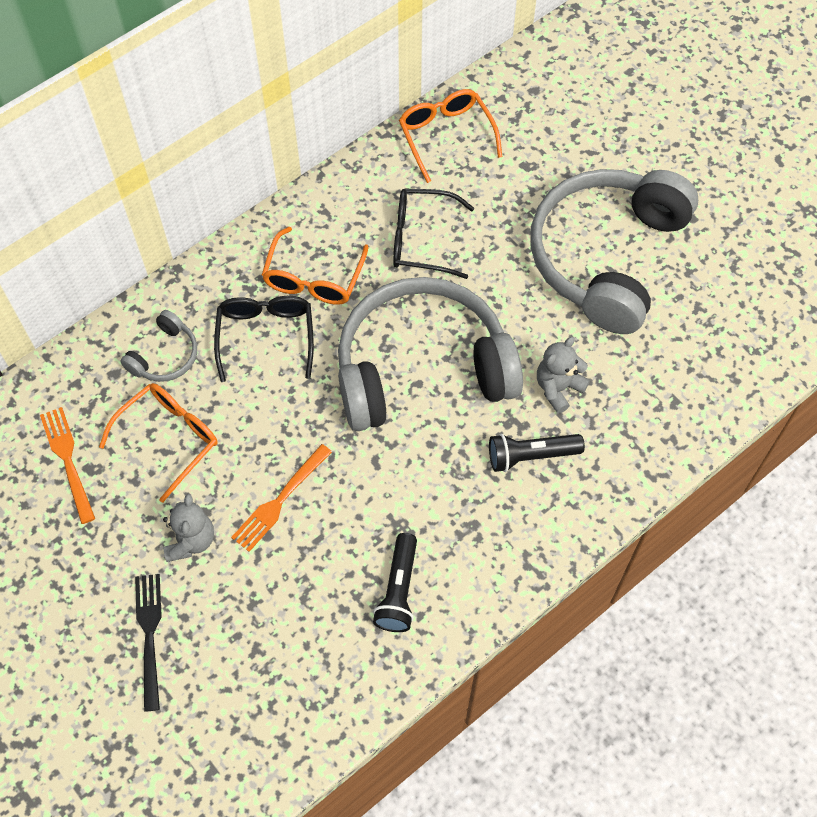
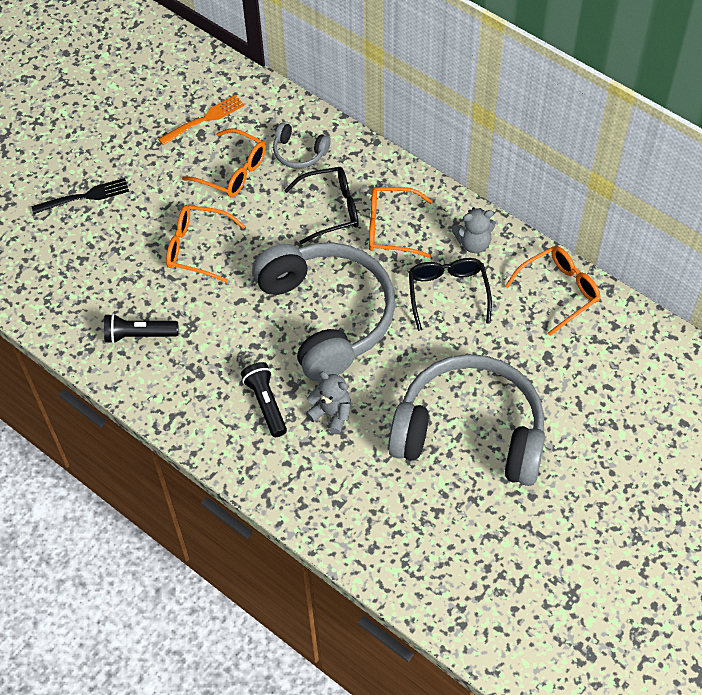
camera: 80 degrees right, 5 degrees down
grey teddy bear [163,494,214,562] -> grey teddy bear moved to [452,207,495,253]
orange fork [231,444,332,552] -> orange glasses [166,205,245,283]

